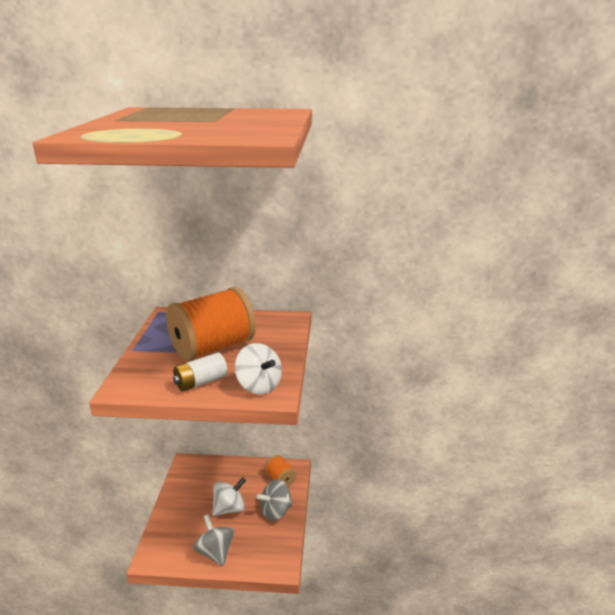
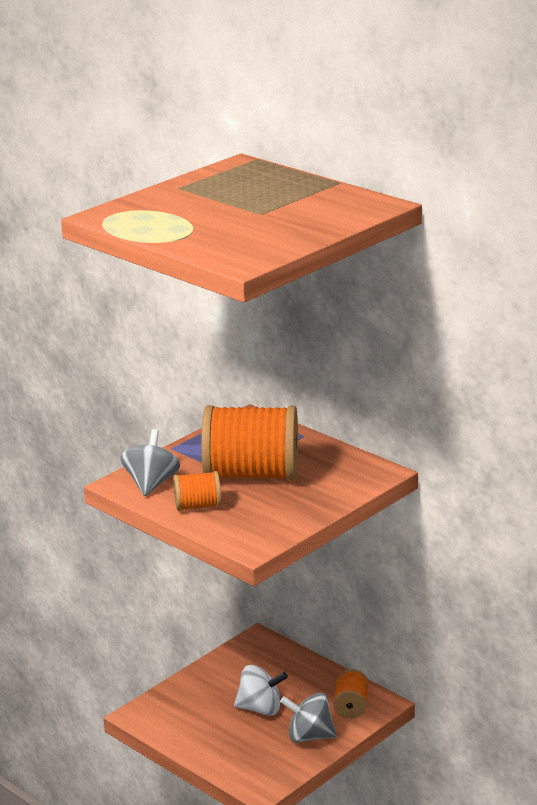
camera: 40 degrees right, 0 degrees up
white battery [173,353,228,391] -> orange spool [173,471,221,511]
grey spinning top [193,514,234,566] -> grey spinning top moved to [120,429,180,496]
white spinning top [235,343,282,395] -> none

